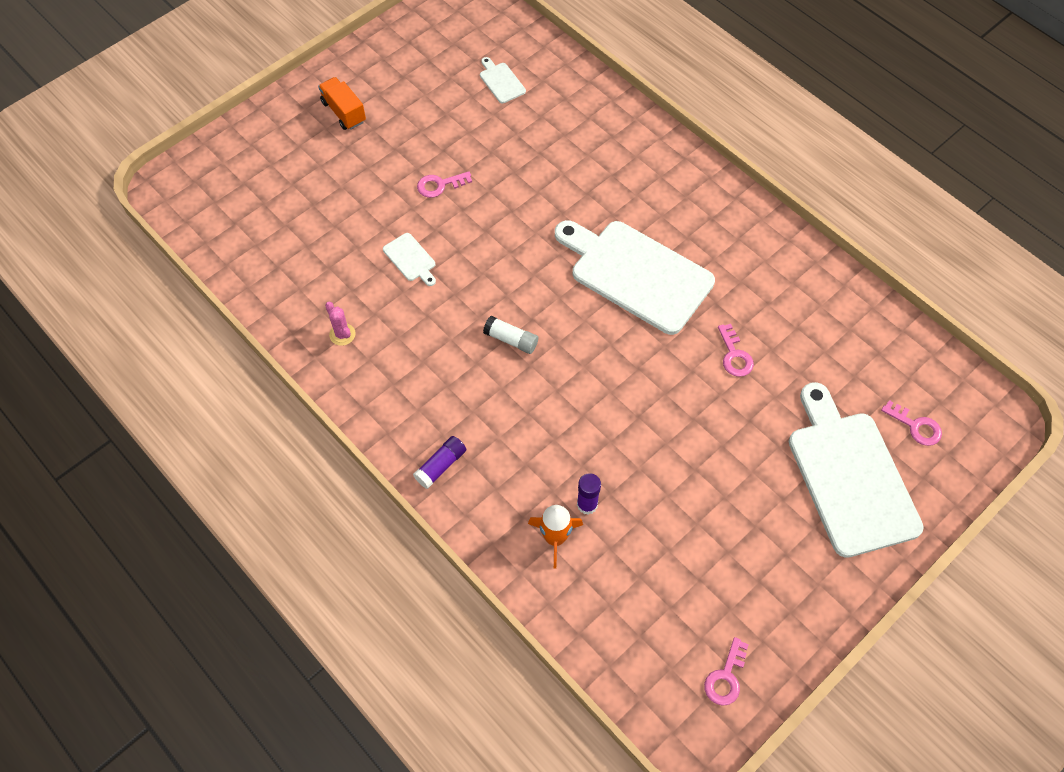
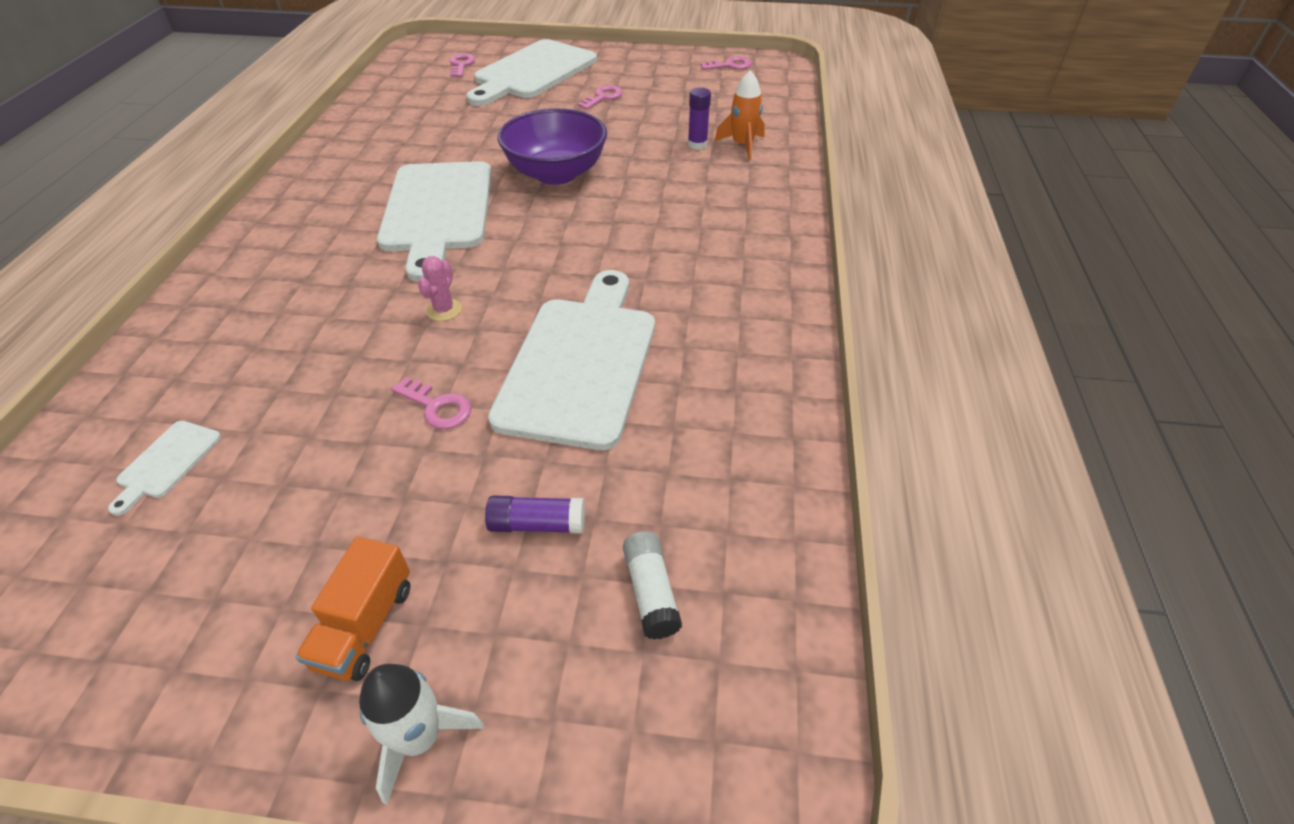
camera: 130 degrees left, 15 degrees down
pink cactus [325,302,356,346] -> pink cactus moved to [418,256,462,321]
white cutting board [383,233,436,286] -> white cutting board [488,270,655,450], size x2.47
purple glue stick [413,436,466,489] -> purple glue stick moved to [485,495,585,534]
white glue stick [483,316,538,354] -> white glue stick moved to [623,531,682,640]
pink key [718,324,754,377] -> pink key moved to [578,85,623,110]
none -> white rocket [359,664,484,804]
none -> purple bowl [497,108,607,185]

